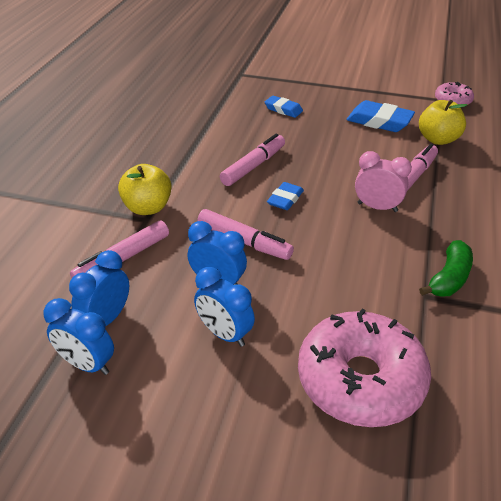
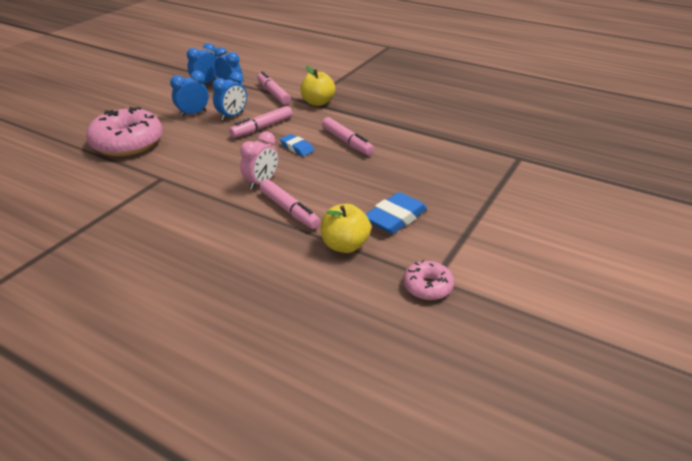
camera: 105 degrees right, 5 degrees down
blue eraser [264,96,303,118] -> none
green banana [419,240,473,297] -> none

